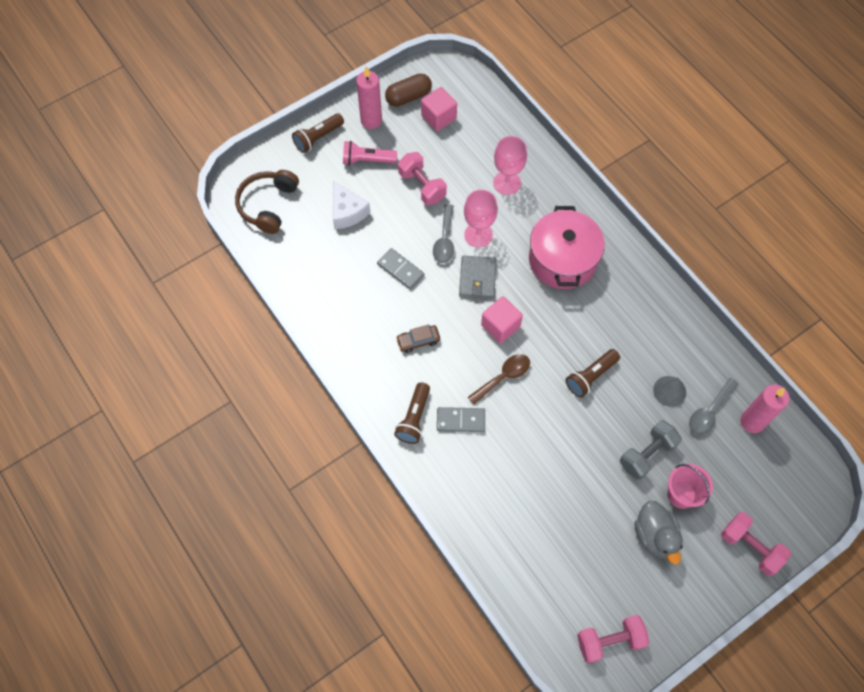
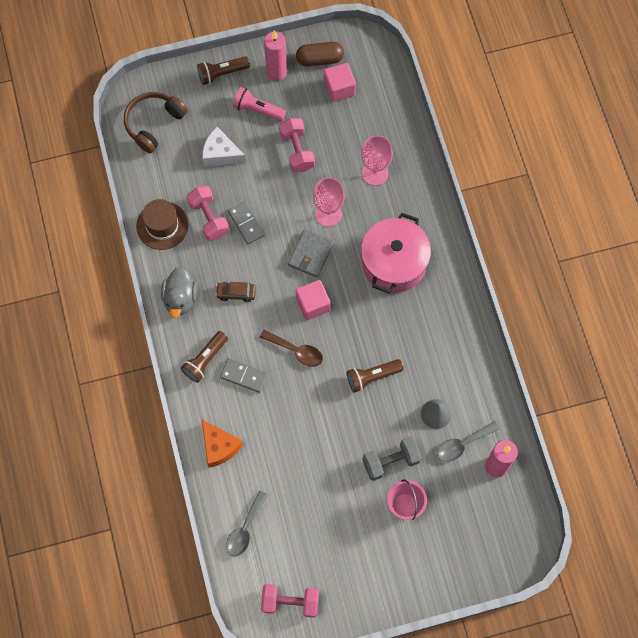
camera: 20 degrees right, 5 degrees up
white cheese [333,181,370,229] -> white cheese turned 120 degrees clockwise [202,127,246,166]
grey spoon [433,204,454,263] -> grey spoon moved to [226,491,268,557]
brown spoon [468,354,530,405] -> brown spoon turned 45 degrees clockwise [260,330,323,367]
grey duck [635,501,683,564] -> grey duck moved to [161,267,198,318]
pink dumbbell [721,512,791,576] -> pink dumbbell moved to [187,186,229,241]
none -> brown hat [136,199,189,250]
none -> orange cheese [202,420,243,468]

